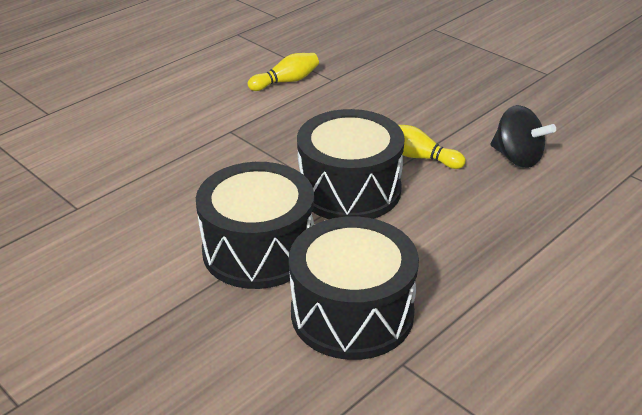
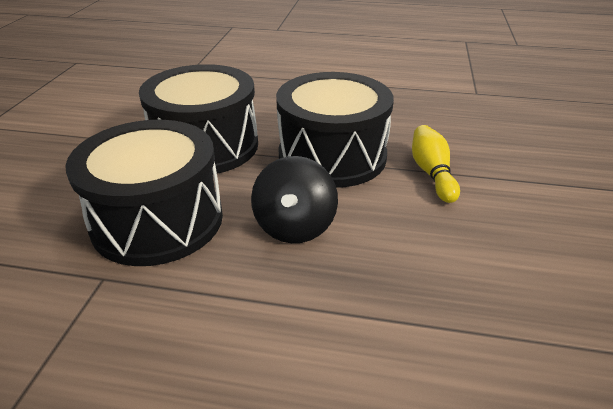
camera: 55 degrees right, 0 degrees up
yellow bowling pin [248,53,319,91] -> none
black spinning top [490,105,556,168] -> black spinning top moved to [251,156,338,243]

